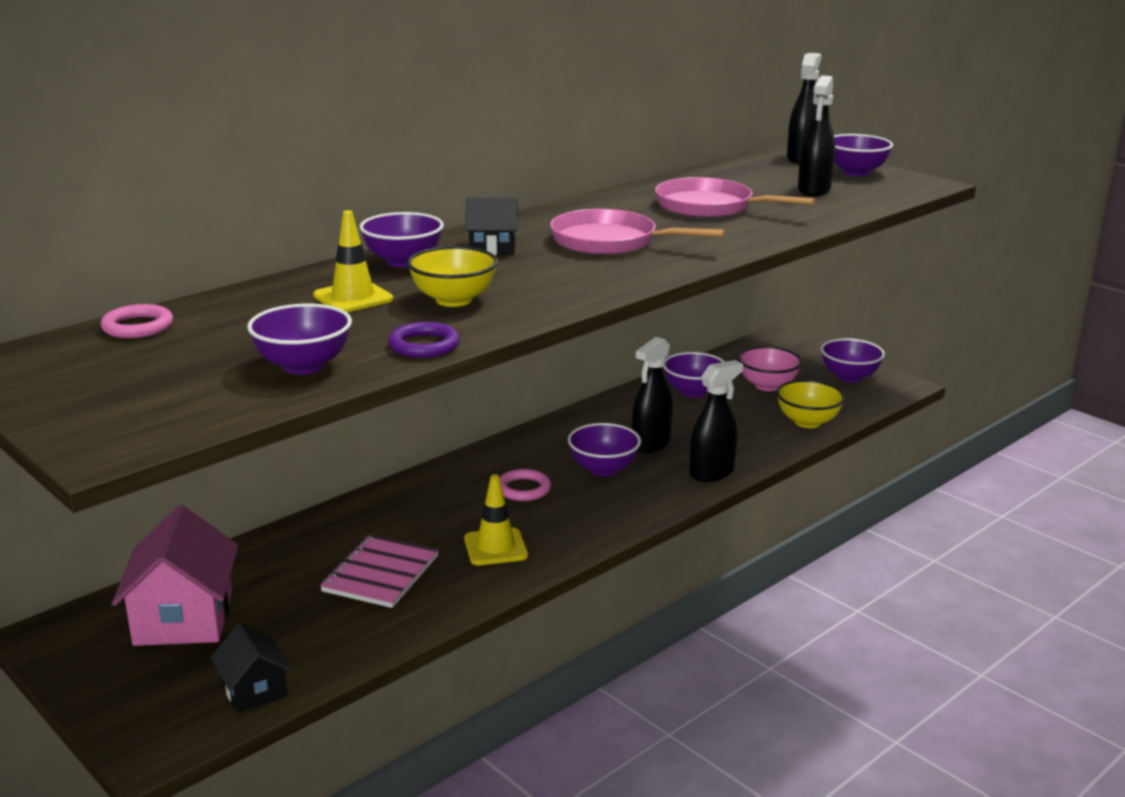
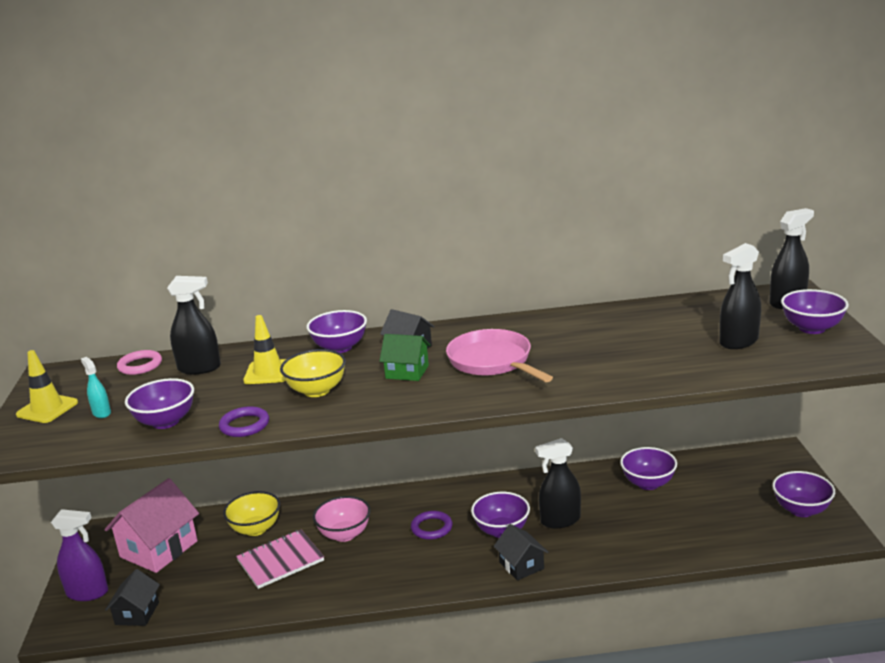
camera: 40 degrees right, 0 degrees up
yellow traffic cone [464,474,528,565] -> yellow traffic cone moved to [16,350,78,423]
pink ring [499,469,551,501] -> purple ring [411,511,453,540]
pink pan [655,177,815,218] -> none
black spray bottle [690,360,743,482] -> black spray bottle moved to [167,276,221,374]
pink bowl [738,346,802,391] -> pink bowl moved to [313,496,371,542]
yellow bowl [776,380,845,428] -> yellow bowl moved to [223,491,280,536]
none -> purple spray bottle [51,509,108,601]
none -> turquoise spray bottle [81,357,111,418]
none -> green house [379,334,431,381]
none -> black house [494,524,548,581]

